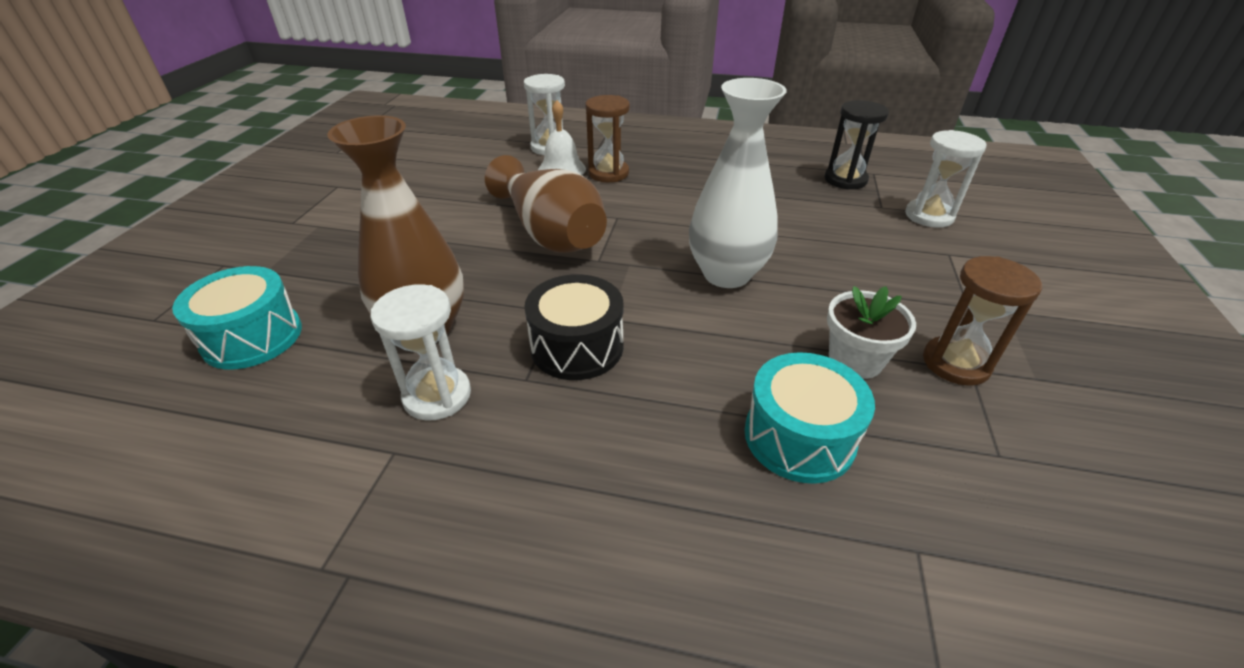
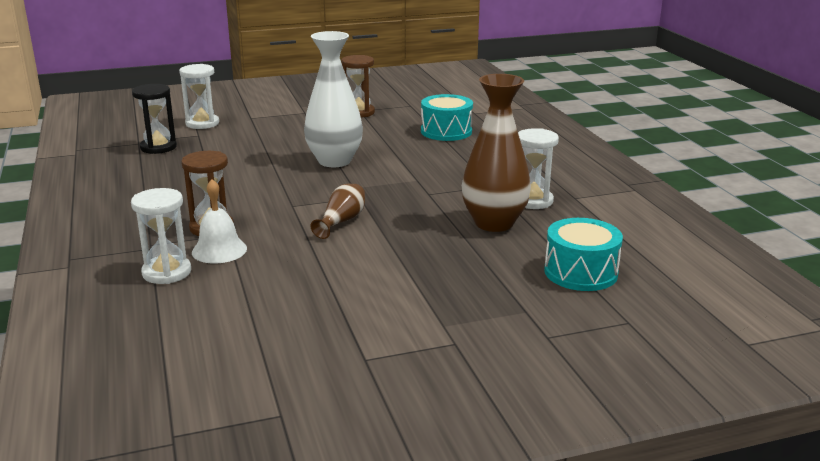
camera: 120 degrees left, 15 degrees down
brown vase [485,155,607,253] -> brown vase [310,184,365,239], size x0.51
black drum [524,274,624,380] -> none
white flower pot [827,286,916,379] -> none

